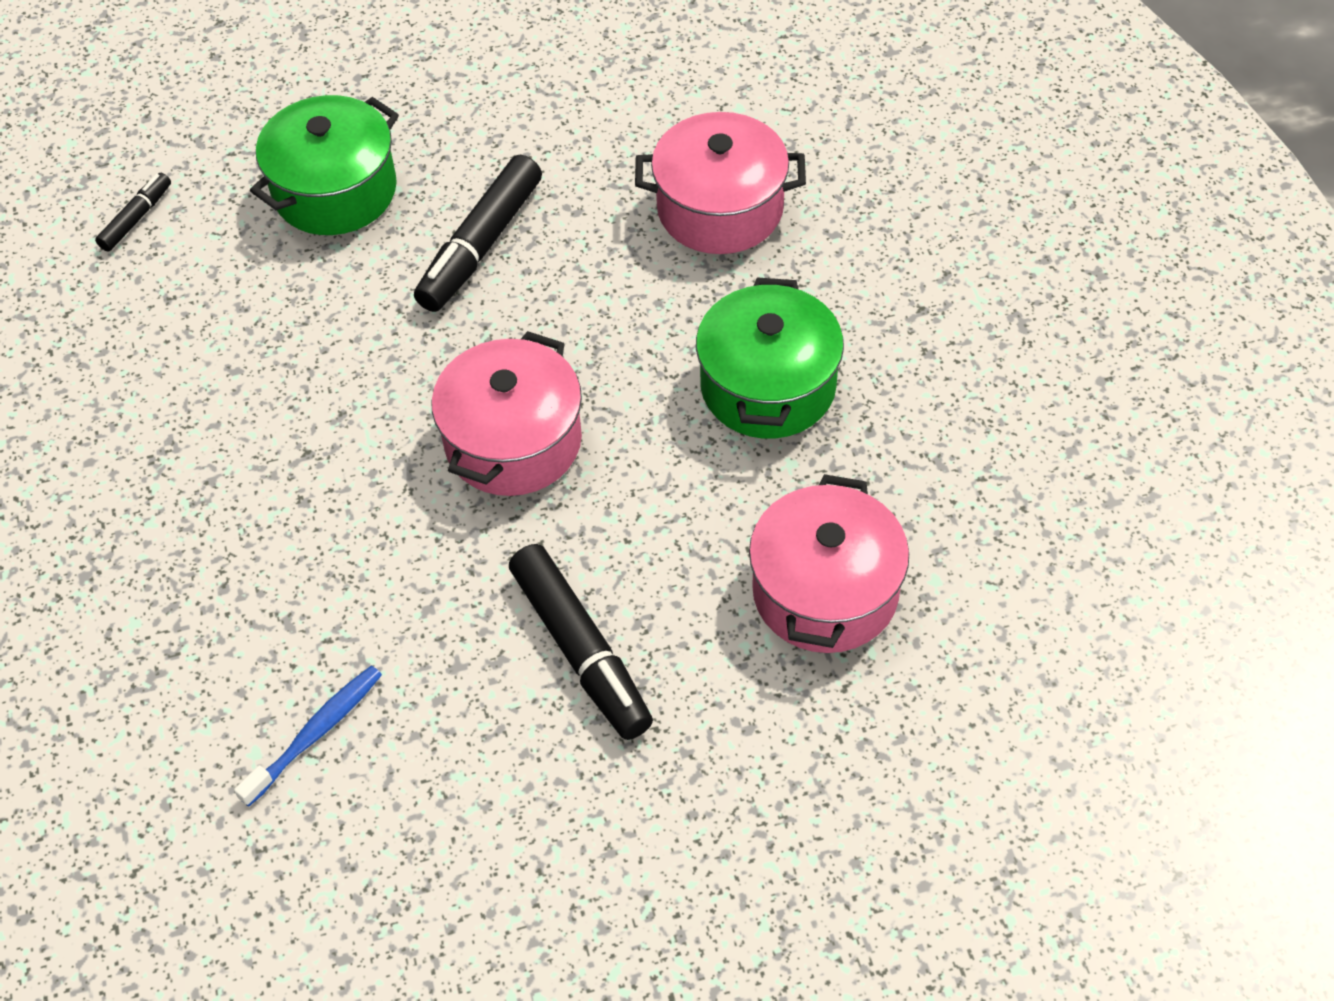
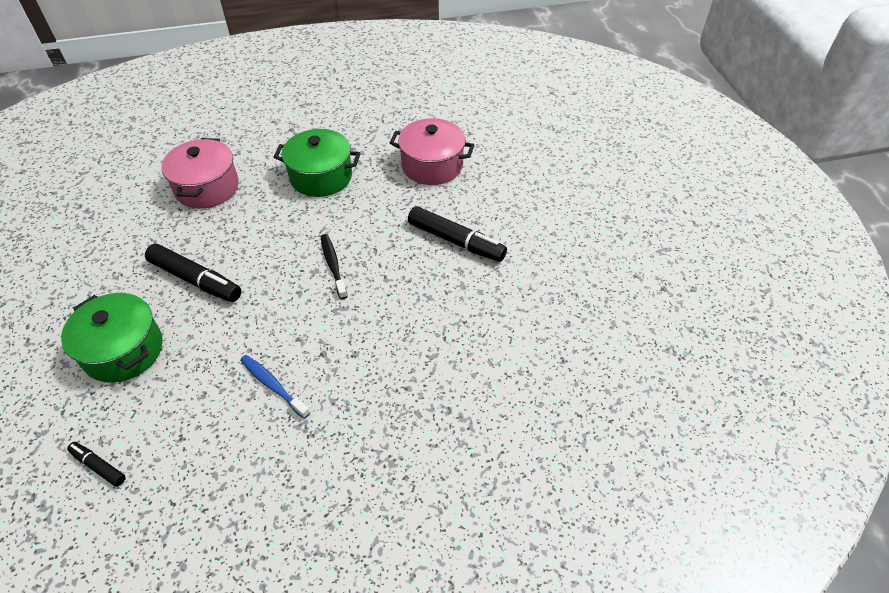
camera: 90 degrees left, 5 degrees down
blue toothbrush [234,666,382,807] -> blue toothbrush moved to [240,355,310,419]
pink pot [431,331,582,496] -> black toothbrush [321,234,348,299]
black marker [509,544,653,740] -> black marker turned 60 degrees clockwise [408,206,507,262]

